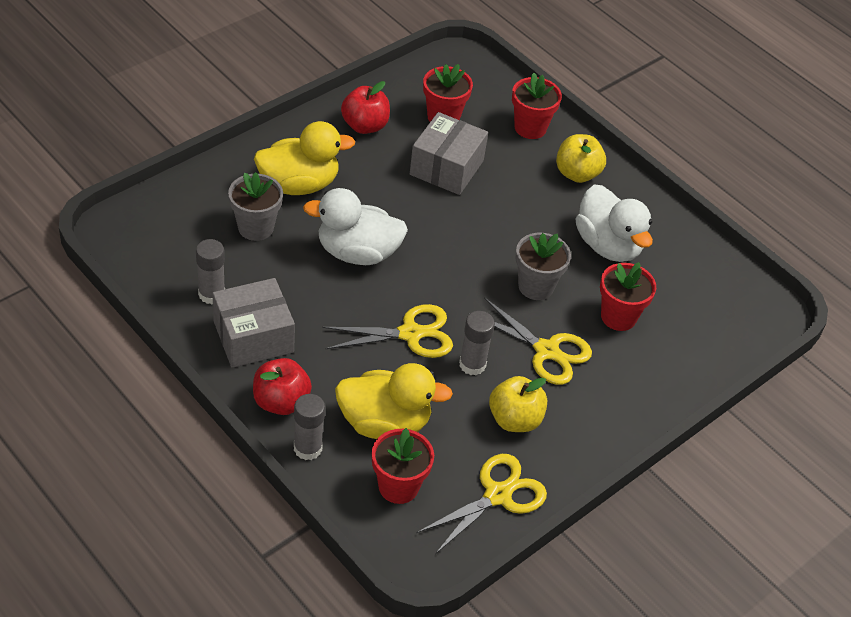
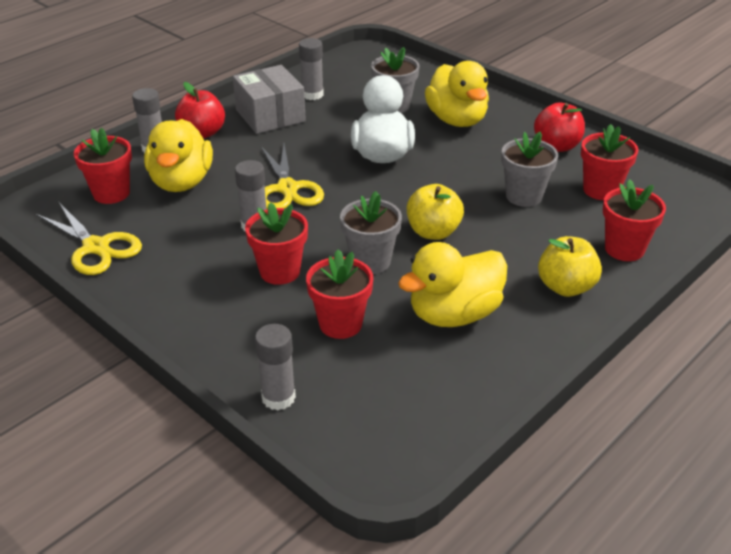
camera: 90 degrees right, 10 degrees down
grey box [410,112,488,195] -> grey flower pot [501,132,558,207]
yellow scissors [469,297,592,385] -> red flower pot [245,202,308,285]
yellow apple [489,376,547,432] -> yellow apple moved to [407,184,464,240]
white duck [576,184,653,262] -> yellow duck [398,242,507,327]
none -> grey glue stick [255,324,296,410]

